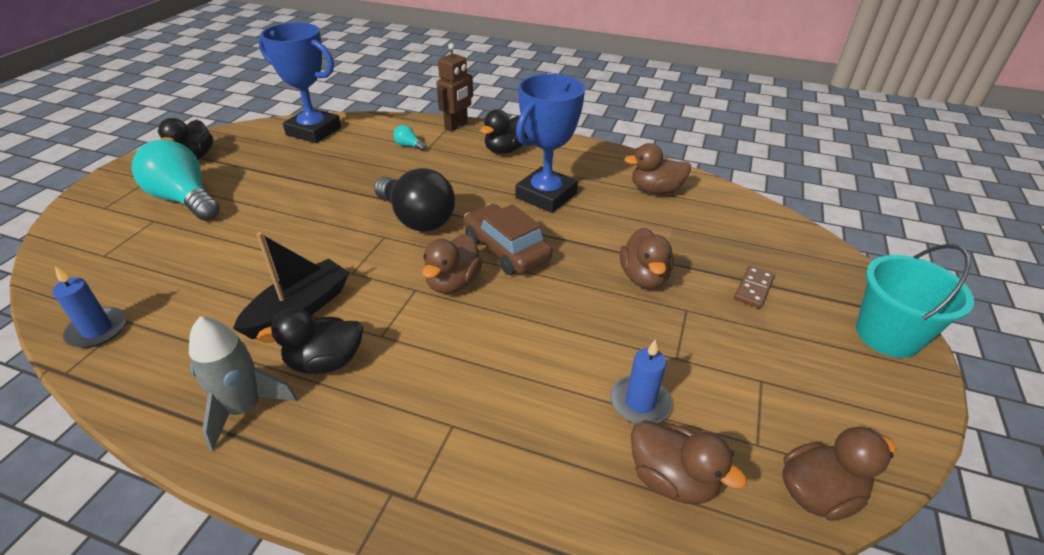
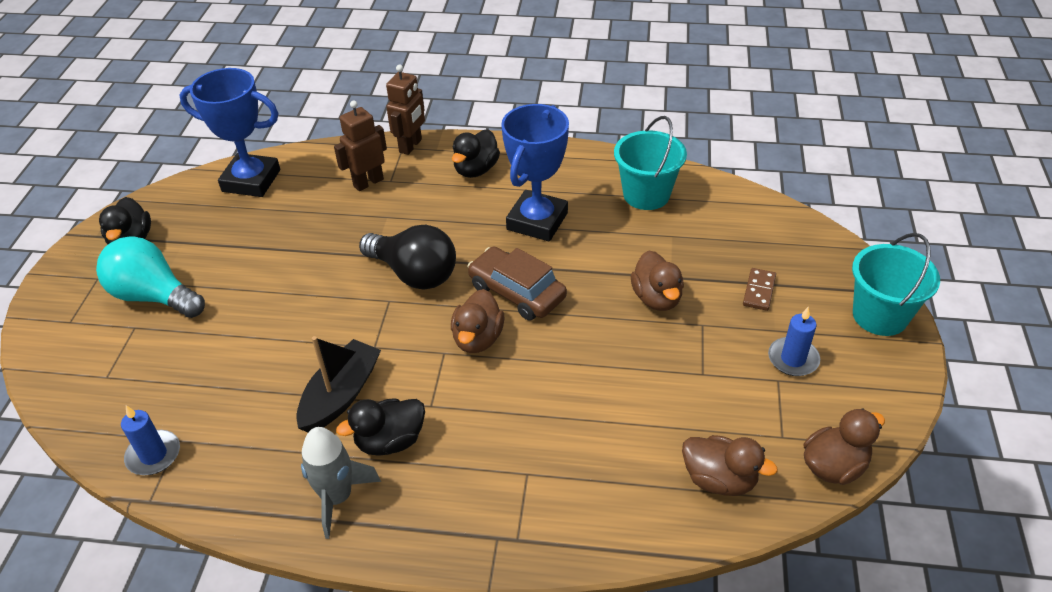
camera: 10 degrees left, 5 degrees up
turquoise light bulb [393,125,426,151] -> brown robot [334,100,387,191]
blue candle [610,339,672,424] -> blue candle moved to [768,307,820,376]
brown duck [625,143,691,194] -> turquoise bucket [614,116,687,210]

